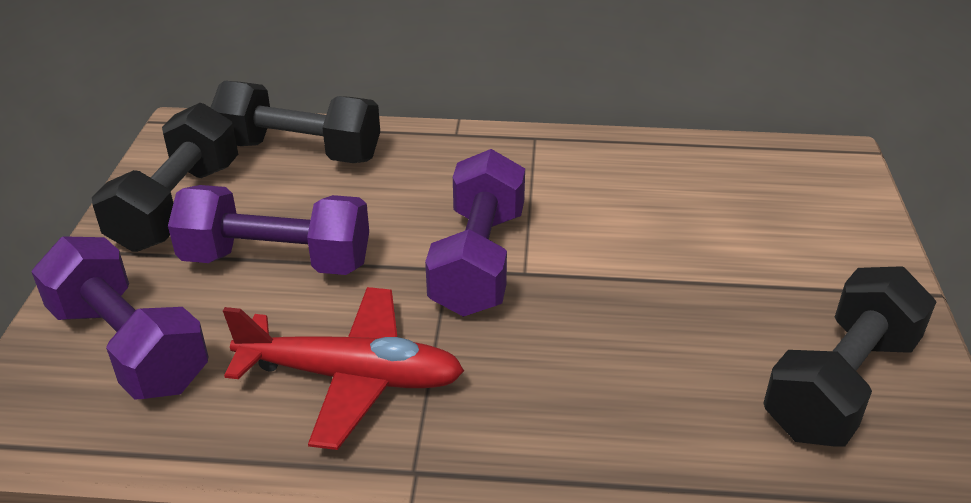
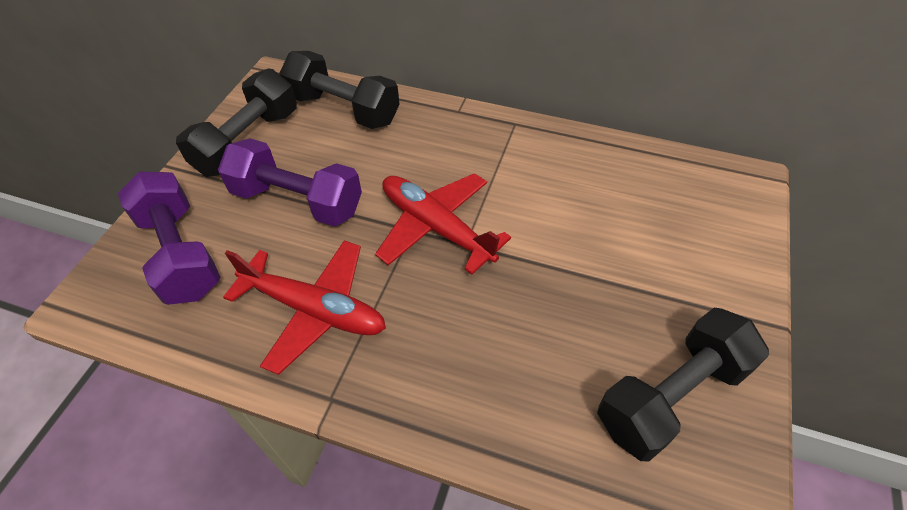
camera: 15 degrees right, 15 degrees up
purple dumbbell [425,149,525,317] -> red plane [375,173,511,275]

